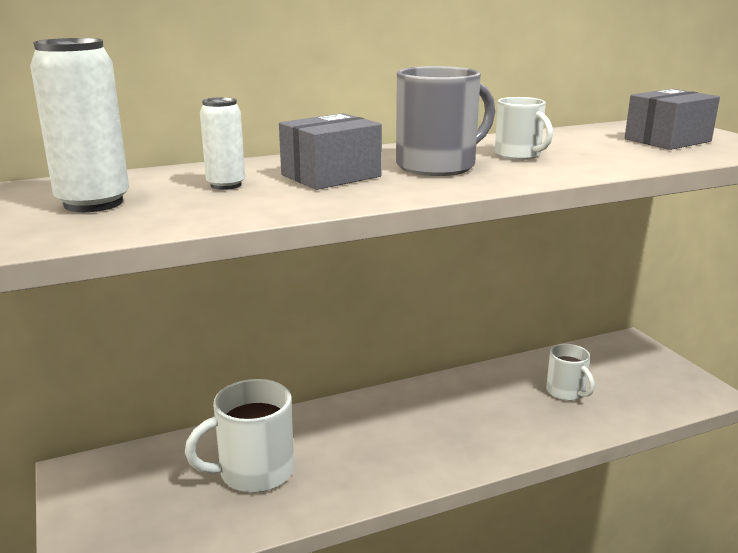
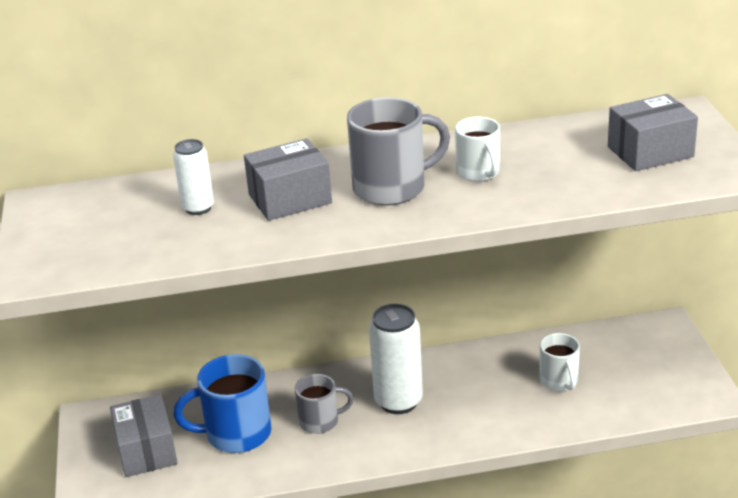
camera: 15 degrees right, 10 degrees up
white can [30,38,129,212] -> white can moved to [369,304,423,414]
white mug [185,379,294,493] -> blue mug [173,354,271,453]
none -> grey box [110,394,178,477]
none -> grey mug [295,374,354,434]

